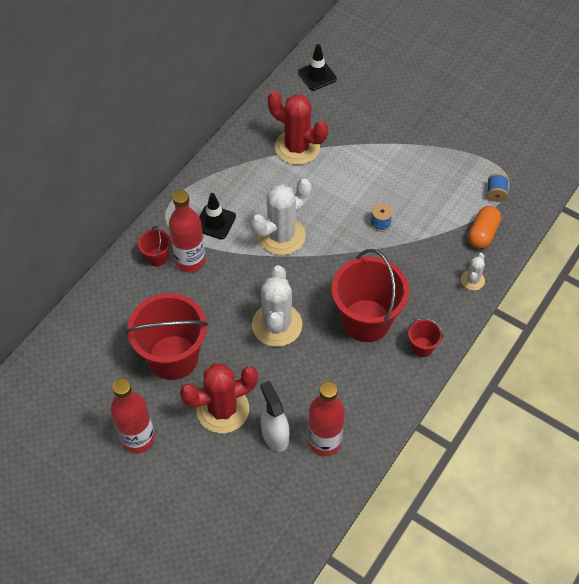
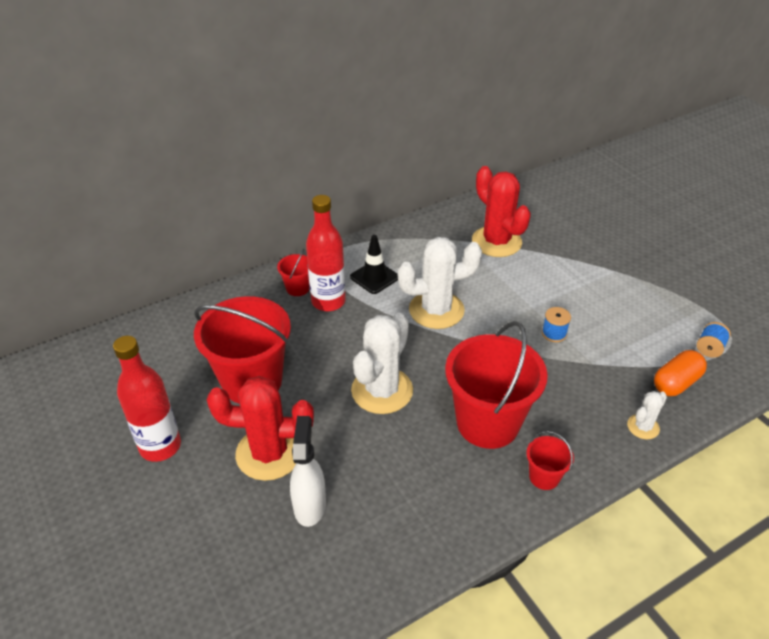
camera: 25 degrees right, 15 degrees down
black traffic cone [298,44,337,91] -> none
red bottle [308,381,345,456] -> none

